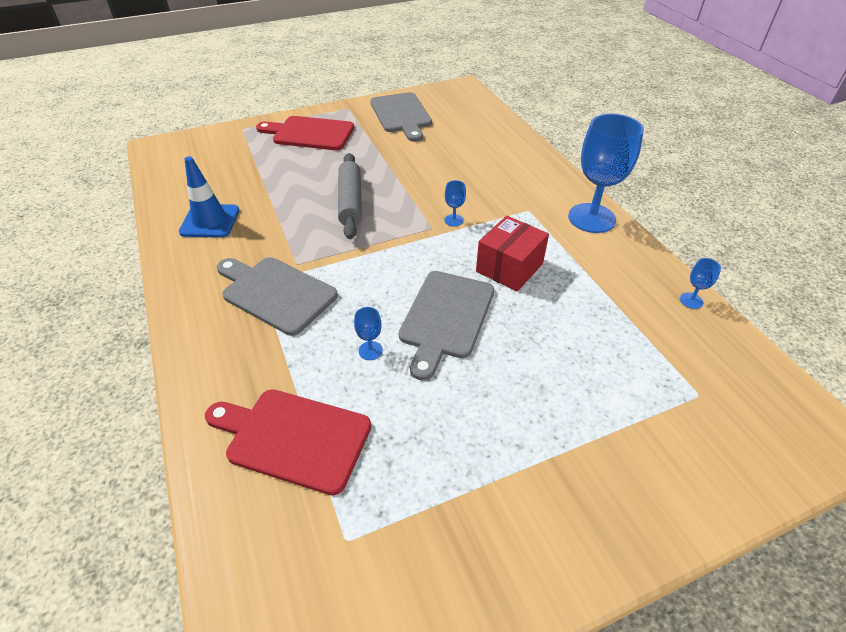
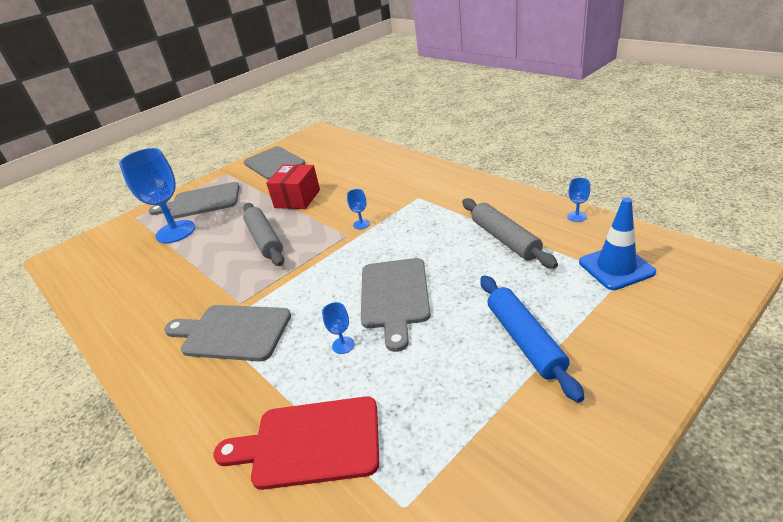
camera: 15 degrees left, 10 degrees down
blue traffic cone [179,156,239,238] -> blue traffic cone moved to [579,198,656,290]
red cutting board [256,116,354,150] -> grey cutting board [149,182,240,219]
red box [476,216,549,292] -> red box moved to [266,164,320,209]
blue goblet [568,114,644,233] -> blue goblet moved to [119,148,195,243]
none -> grey rolling pin [462,198,558,269]
none -> blue rolling pin [480,275,585,403]

